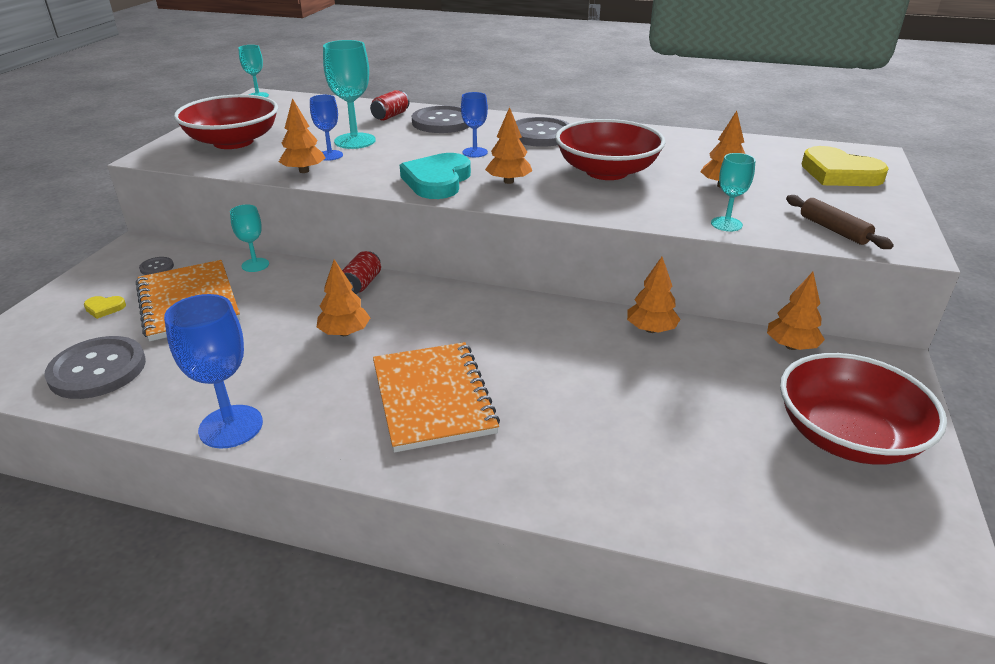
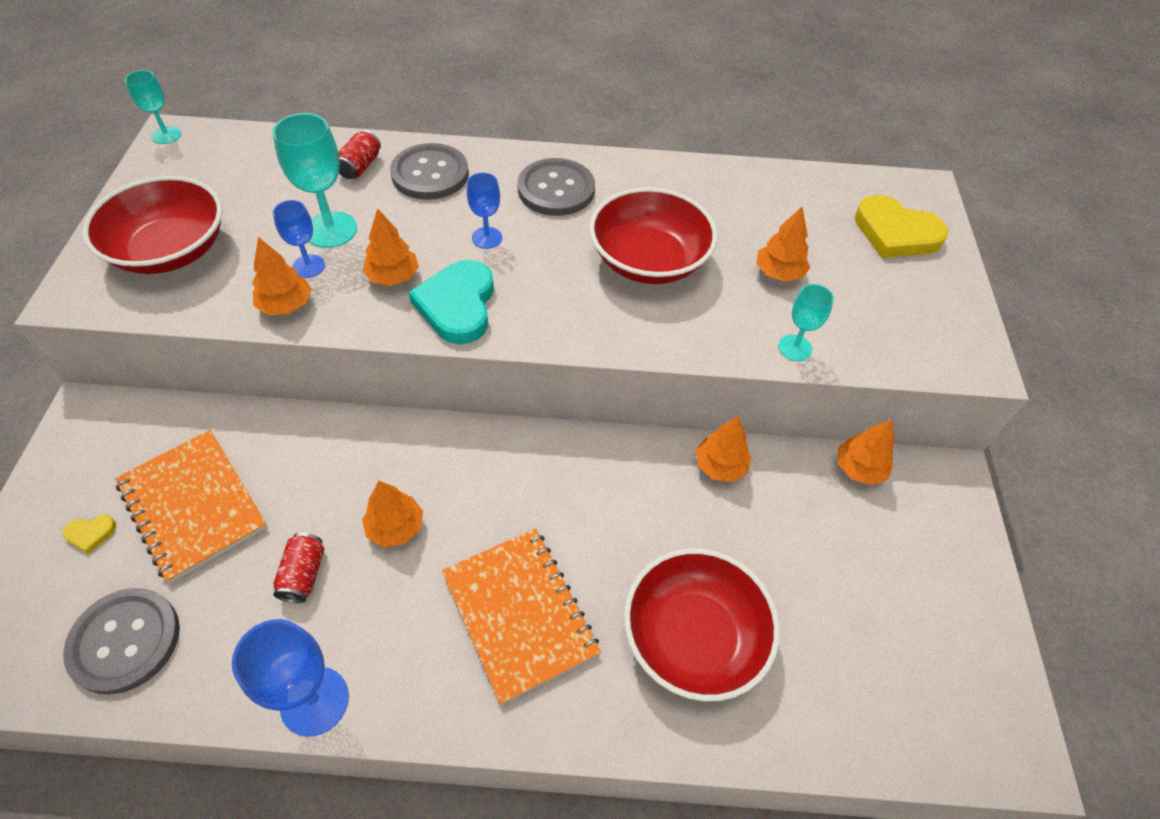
camera: 15 degrees left, 20 degrees up
grey button [139,257,174,275] -> none
turquoise goblet [230,205,269,272] -> none
red can [342,251,381,294] -> red can moved to [273,533,324,603]
orange tree [485,107,532,184] -> orange tree moved to [362,208,419,286]
red bowl [780,353,947,465] -> red bowl moved to [624,548,780,701]
brown rolling pin [786,195,894,249] -> none

